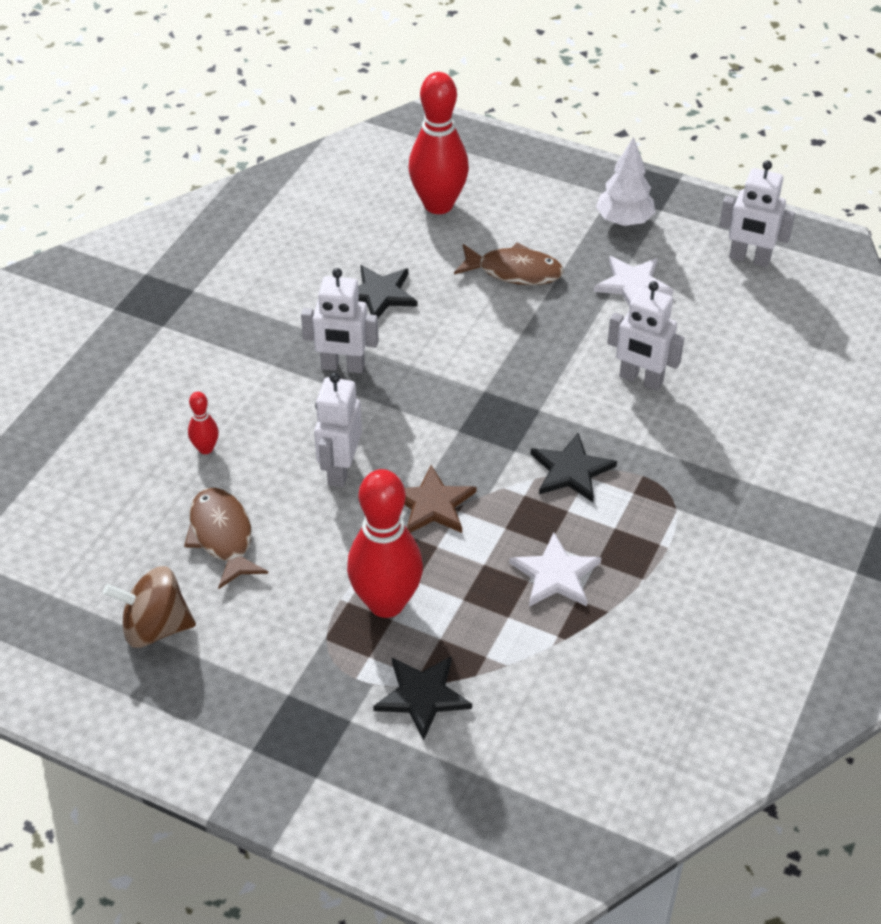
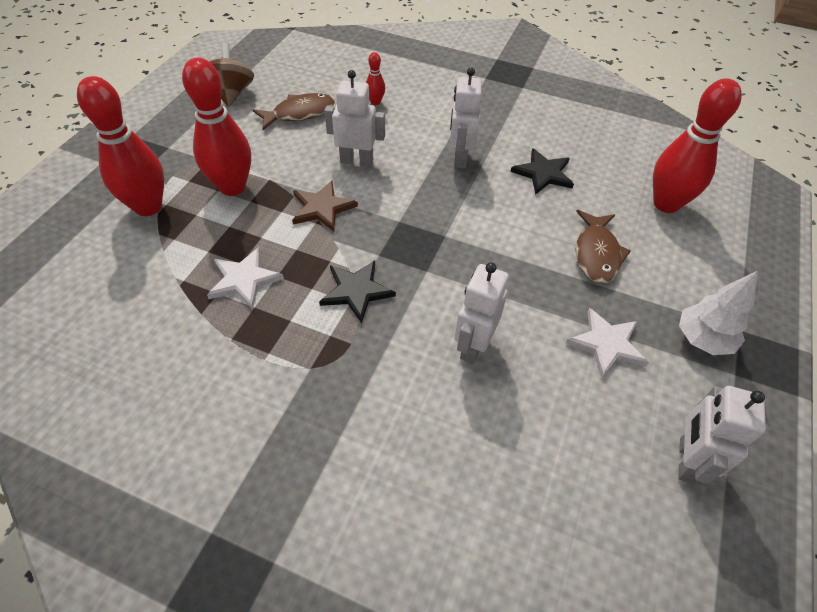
camera: 85 degrees right, 5 degrees up
black star [373,657,472,741] -> red bowling pin [77,76,164,216]

